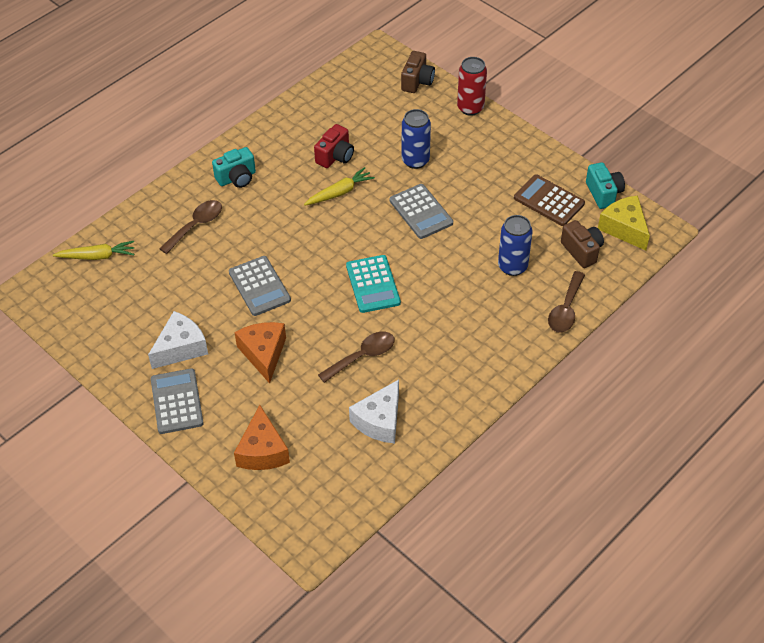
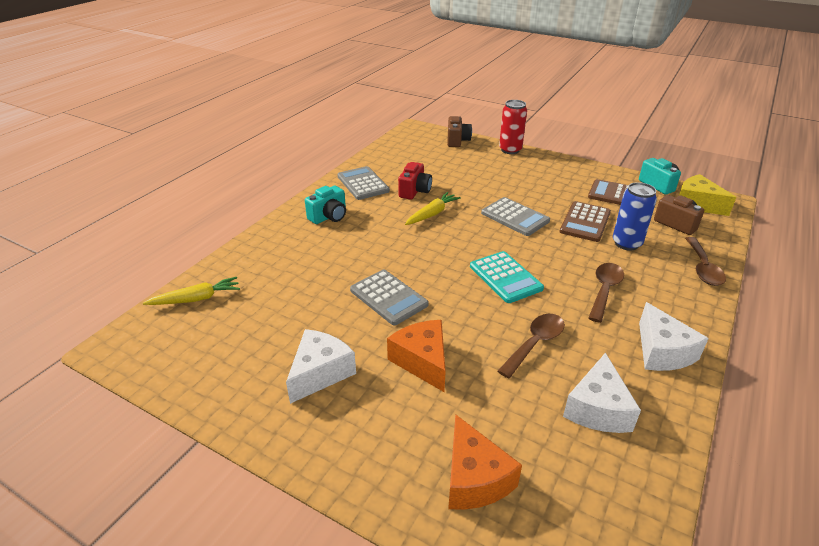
camera: 15 degrees left, 15 degrees down
grey calculator [151,368,204,434] -> grey calculator moved to [337,166,390,200]
brown spoon [159,200,222,254] -> brown spoon moved to [588,263,624,323]
blue can [402,109,431,169] -> none
none -> brown calculator [560,201,611,242]
none -> white cheese [639,302,709,371]

